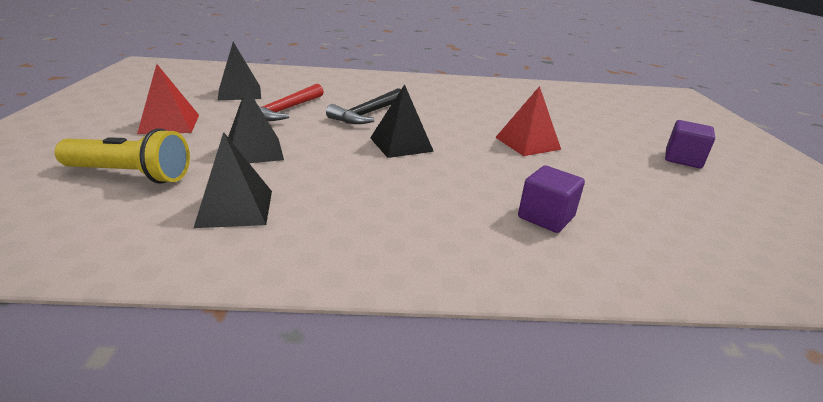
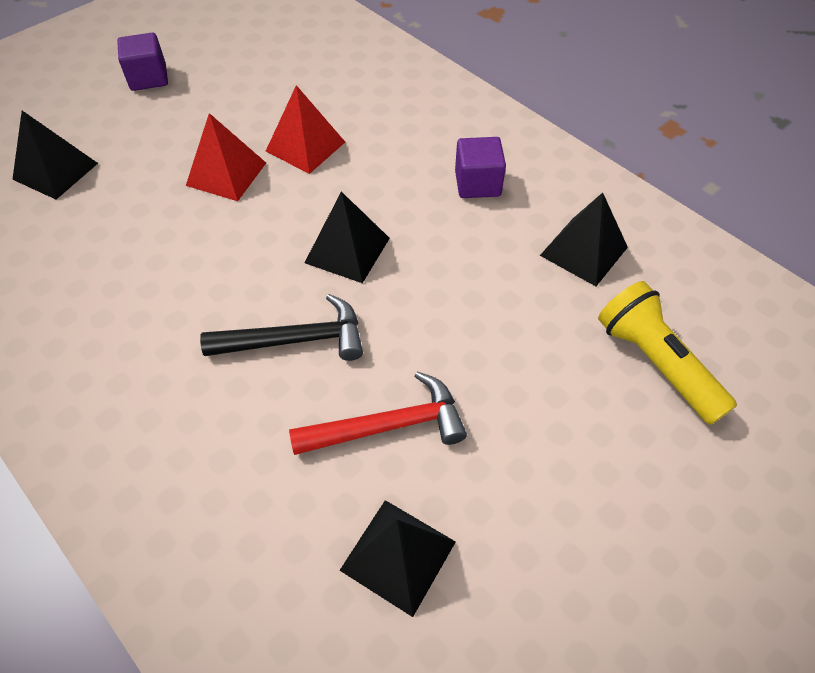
camera: 130 degrees left, 25 degrees up
red pyramid [137,64,199,134] -> red pyramid moved to [266,85,345,174]
black pyramid [228,86,284,163] -> black pyramid moved to [12,111,98,199]
purple cube [518,166,585,233] -> purple cube moved to [455,137,506,198]

